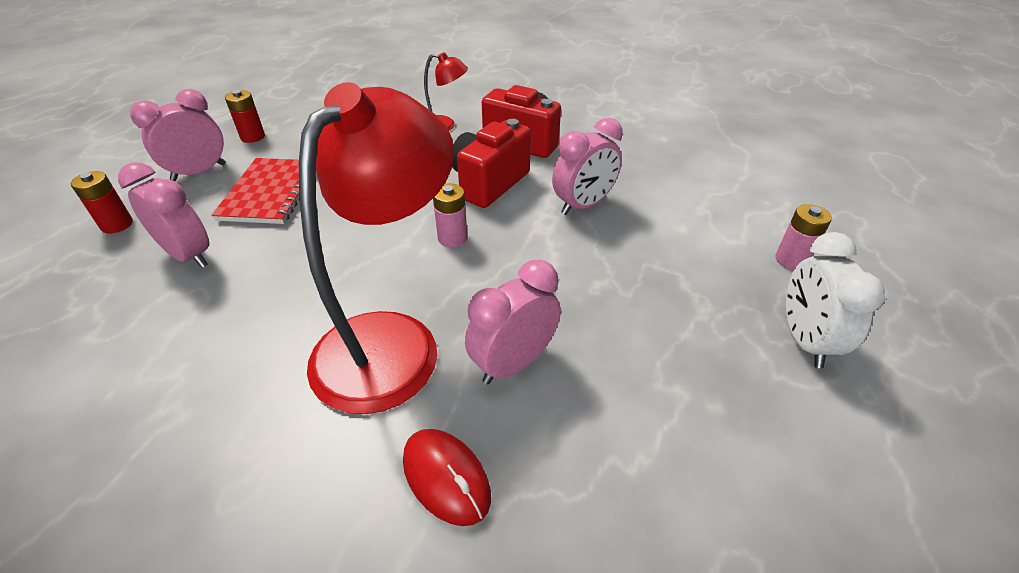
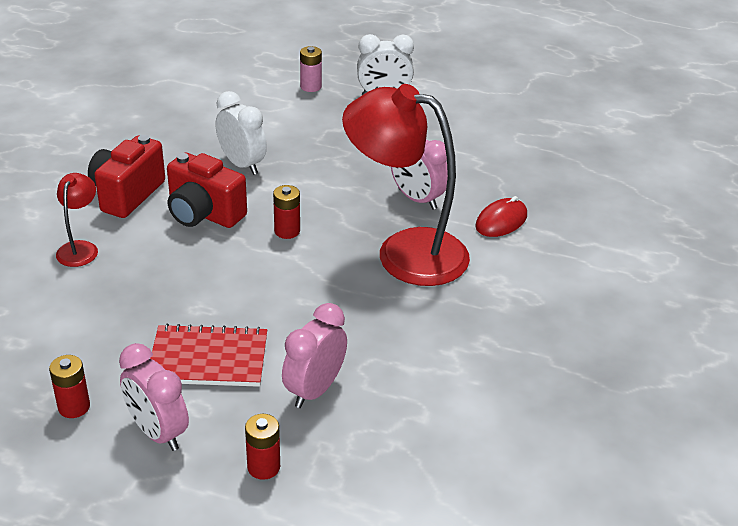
camera: 95 degrees left, 5 degrees down
pink battery [433,184,468,247] -> red battery [273,185,300,239]
pink clock [552,118,623,215] -> white clock [216,91,267,175]

